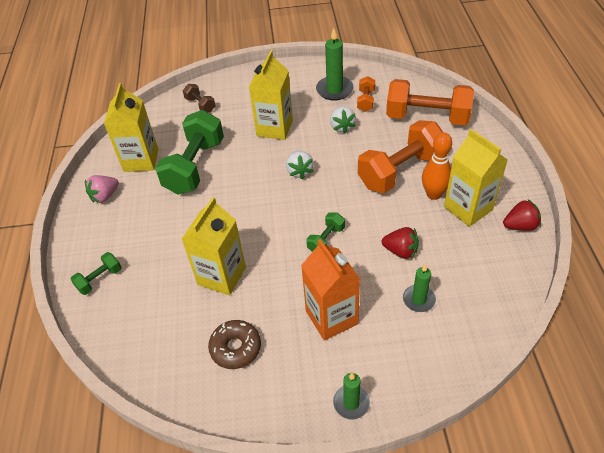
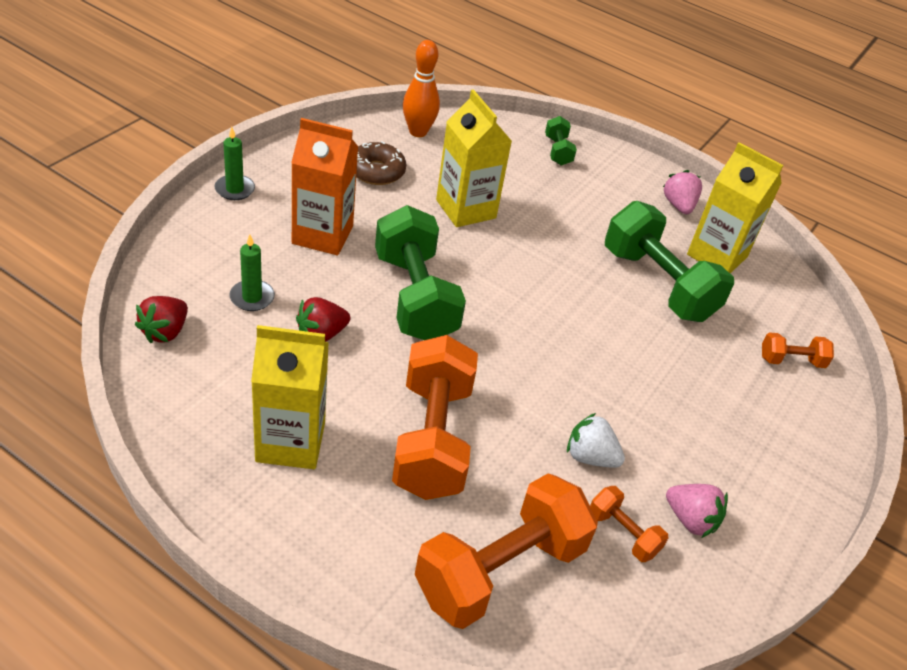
camera: 120 degrees right, 5 degrees down
brown dumbbell [183,84,215,113] -> orange dumbbell [762,332,834,368]
yellow carton [249,51,293,140] -> none
white strawberry [286,151,314,179] -> none
green dumbbell [306,212,345,252] -> green dumbbell [375,205,466,340], size x2.14
green candle [316,28,354,101] -> pink strawberry [666,484,728,538]
orange bowling pin [422,132,452,200] -> orange bowling pin moved to [403,40,440,137]
red strawberry [503,199,541,231] -> red strawberry moved to [135,296,188,343]

